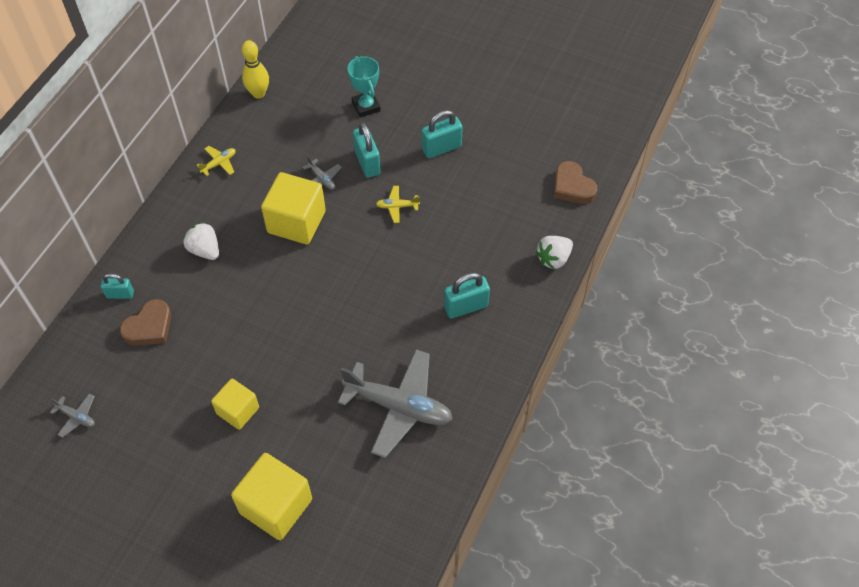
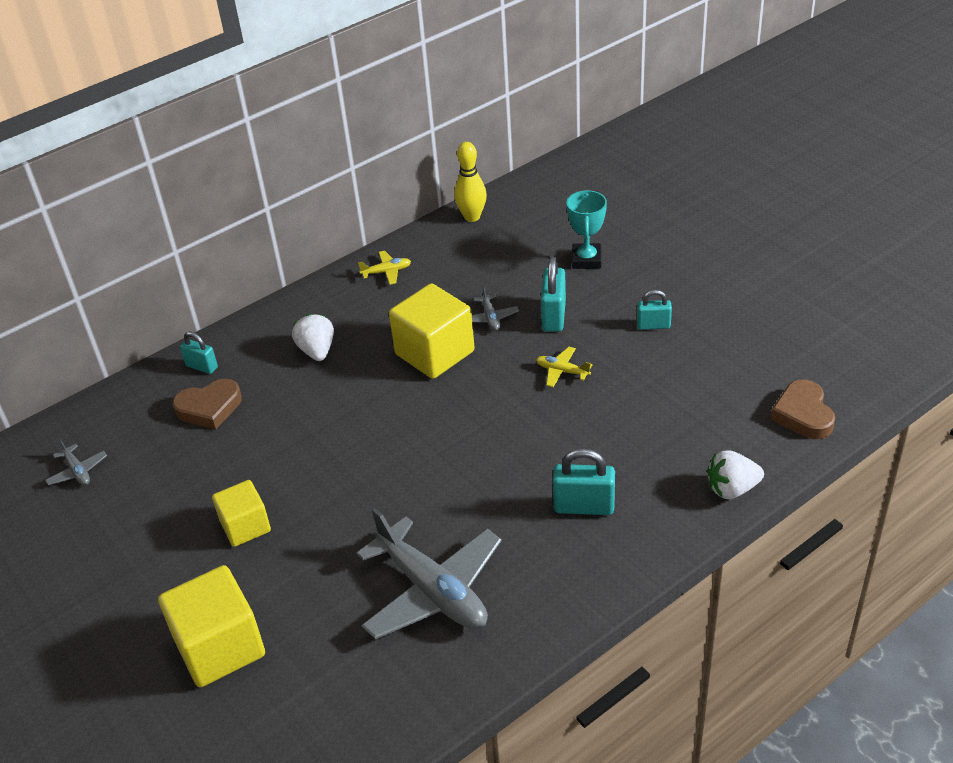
camera: 30 degrees right, 15 degrees down
turquoise padlock [422,110,463,158] -> turquoise padlock [637,290,672,330], size x0.64

